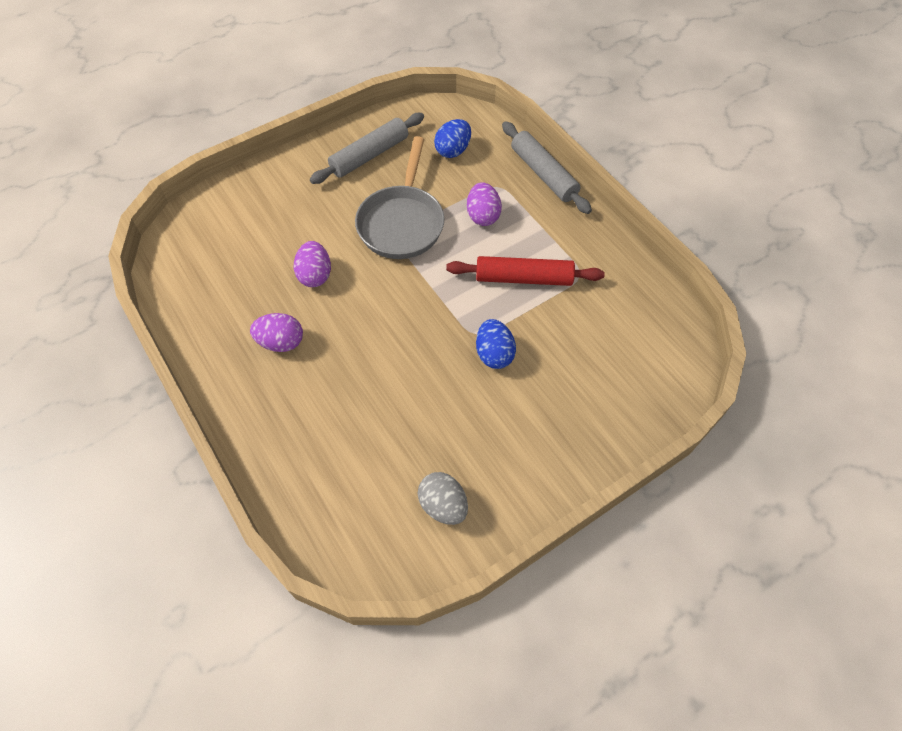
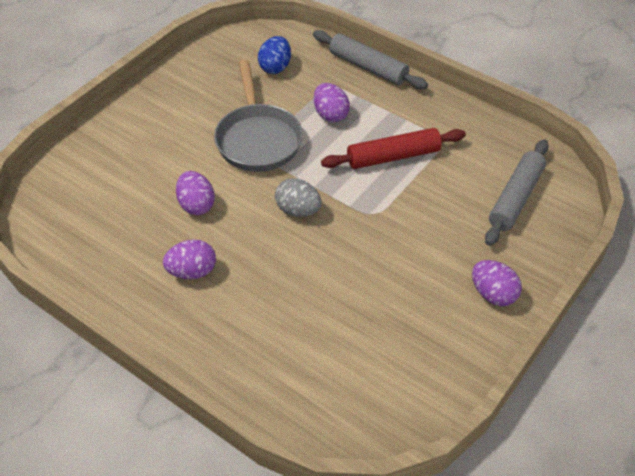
camera: 20 degrees left, 10 degrees down
grey rolling pin [310,113,424,184] -> grey rolling pin moved to [485,140,549,246]
grey egg [418,472,468,525] -> grey egg moved to [275,178,322,217]
blue egg [476,319,516,369] -> none
none -> purple egg [472,260,522,306]

